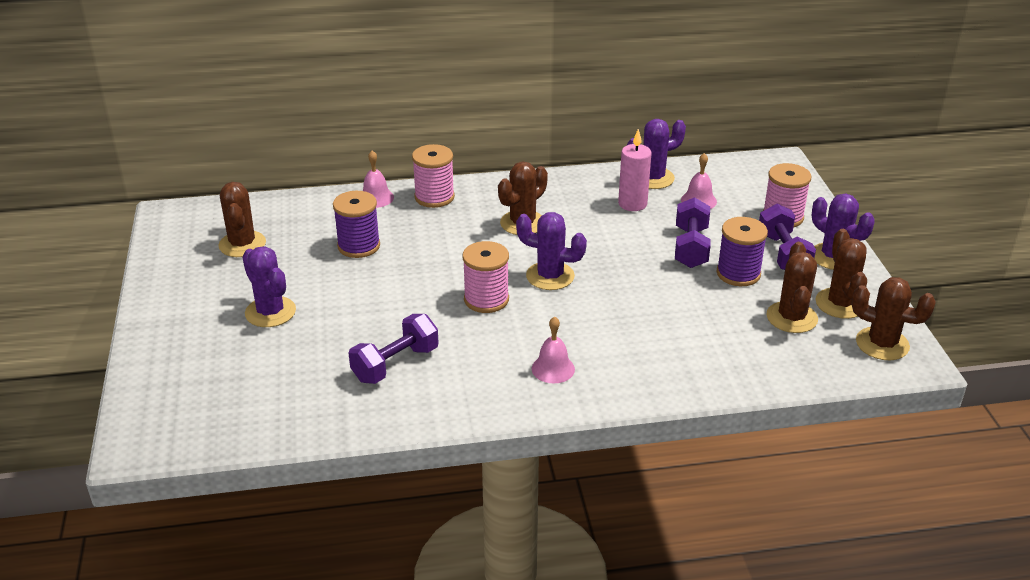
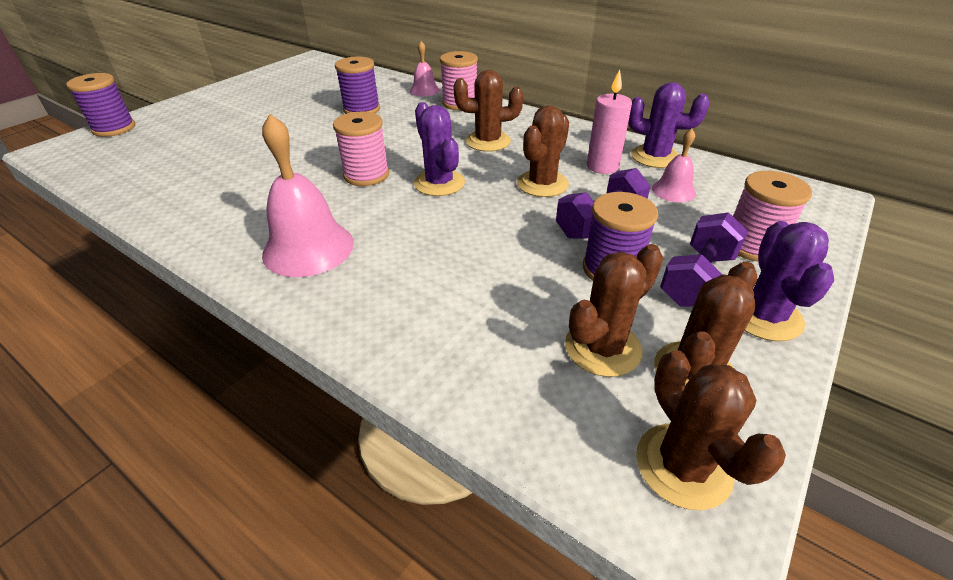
camera: 45 degrees right, 5 degrees up
brown cactus [218,182,266,257] -> brown cactus moved to [517,105,569,197]
purple cactus [242,246,296,327] -> none
purple dumbbell [349,314,439,384] -> none
pink bell [532,316,575,383] -> pink bell [262,114,354,277], size x1.83
none -> purple spool [66,73,135,137]

